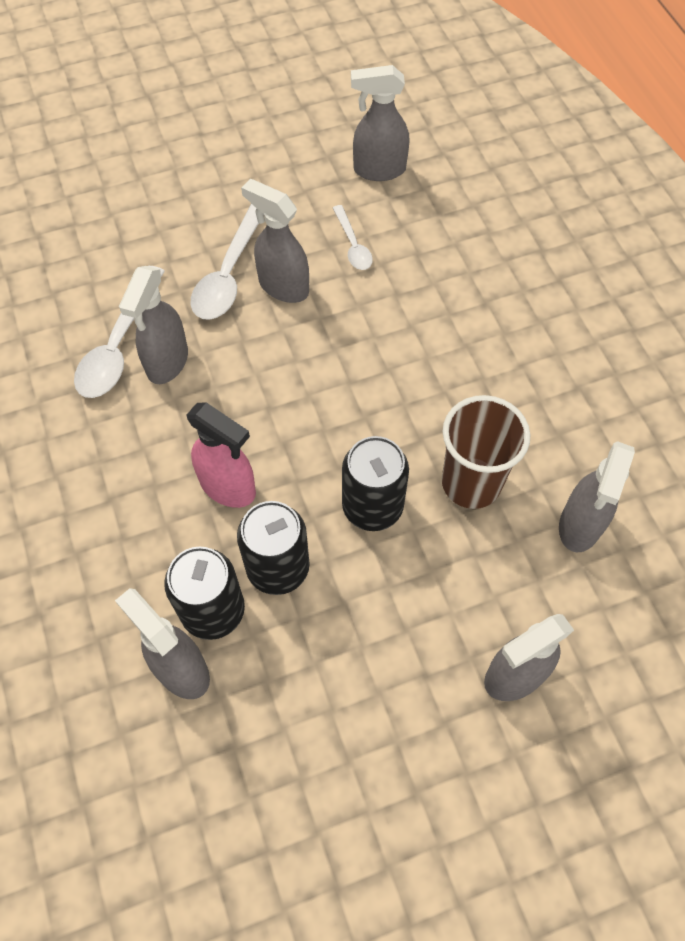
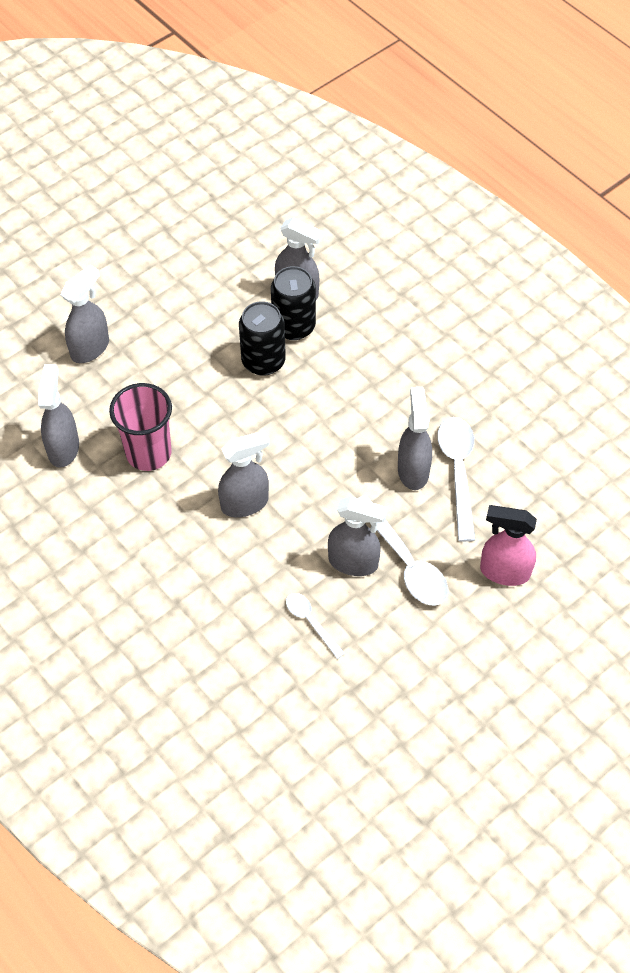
camera: 160 degrees right, 5 degrees down
pink spray bottle [186,402,256,508] -> pink spray bottle moved to [480,505,537,586]
white spoon [190,204,264,320] -> white spoon turned 150 degrees clockwise [358,495,448,606]
black can [342,436,409,531] -> none
grey spray bottle [351,65,410,181] -> grey spray bottle moved to [218,430,270,517]
brown cup [442,395,530,509] -> pink cup [109,383,172,471]

